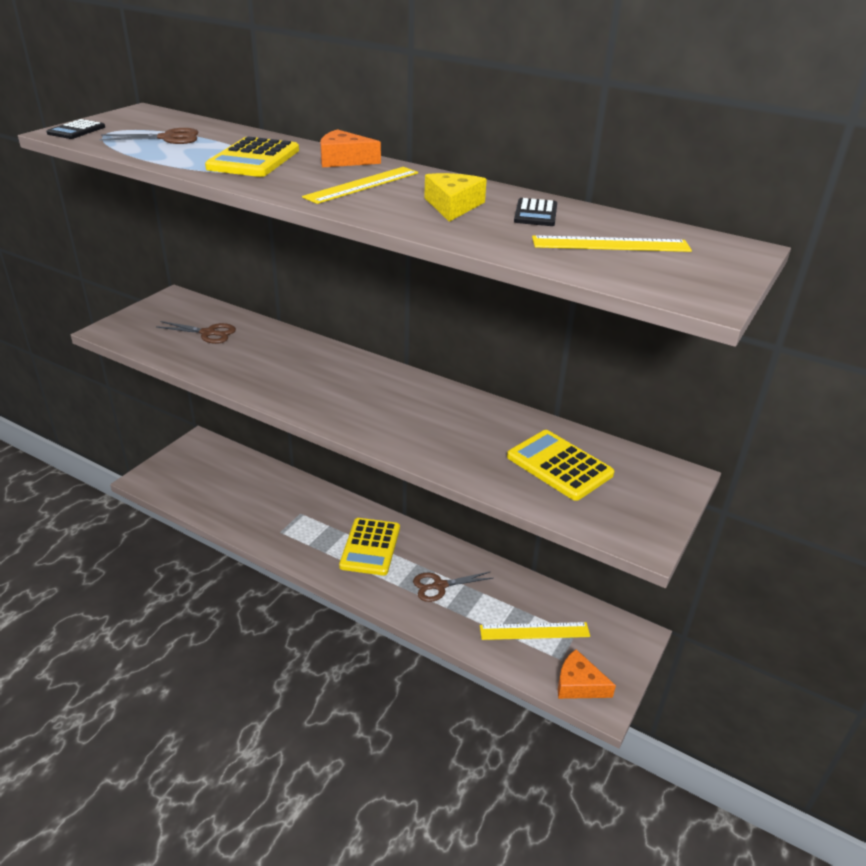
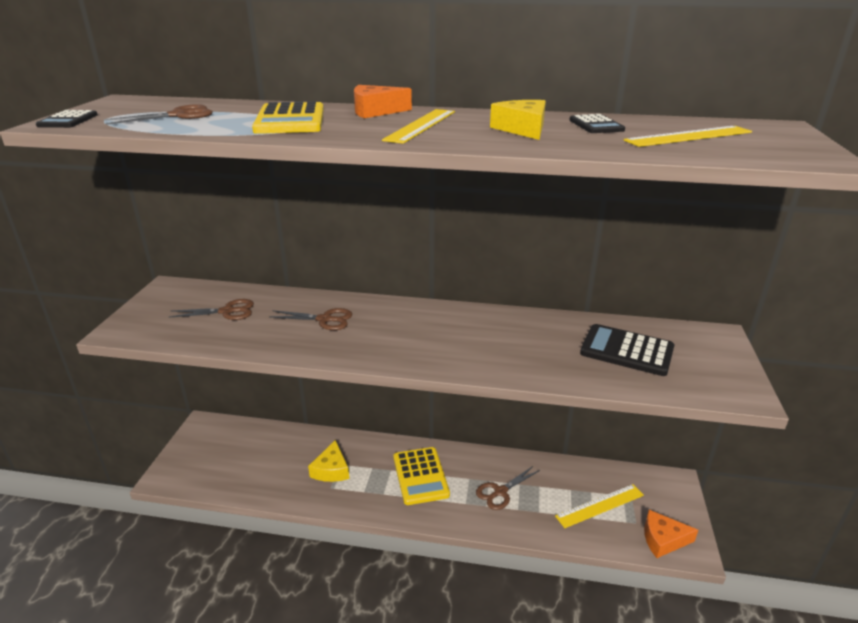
camera: 20 degrees left, 5 degrees down
yellow calculator [507,430,614,501] -> black calculator [580,324,674,376]
none -> brown scissors [269,308,352,330]
none -> yellow cheese [308,440,349,482]

